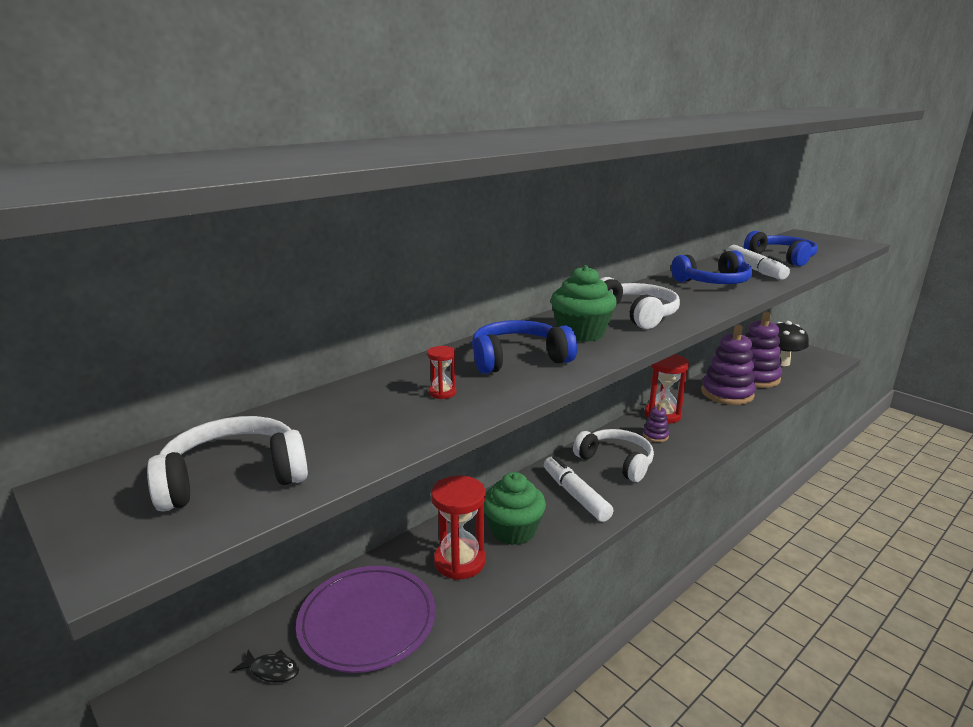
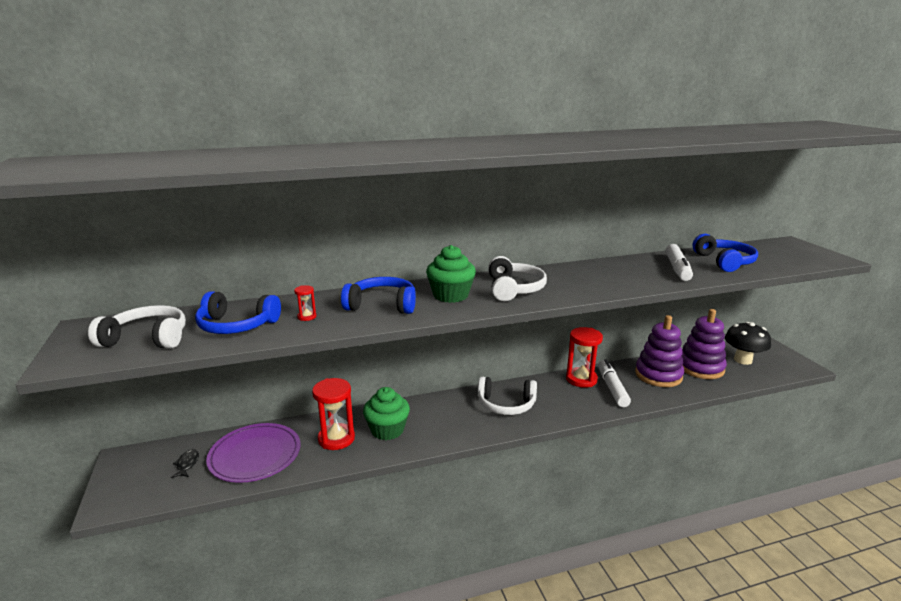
camera: 25 degrees right, 0 degrees up
black fish [232,649,299,683] -> black fish turned 135 degrees counterclockwise [171,449,199,478]
white marker [544,456,613,522] -> white marker moved to [598,359,631,407]
white headphones [573,429,654,482] -> white headphones turned 120 degrees clockwise [478,377,537,415]
purple stacking toy [643,403,669,442] -> none
blue headphones [671,250,752,284] -> blue headphones moved to [195,291,281,334]

